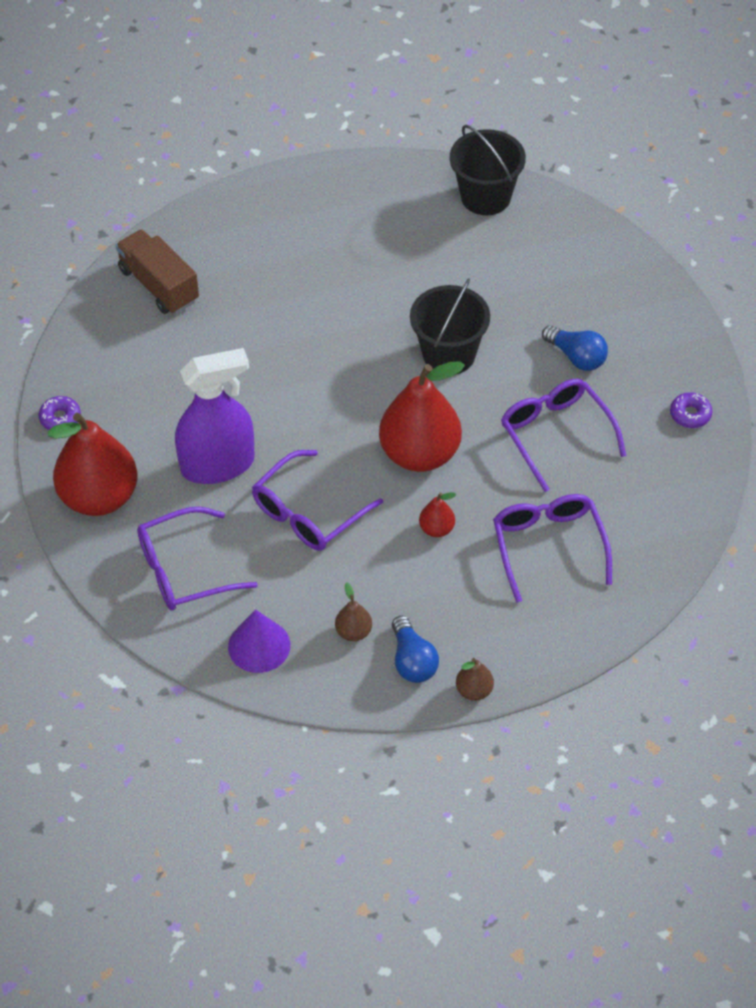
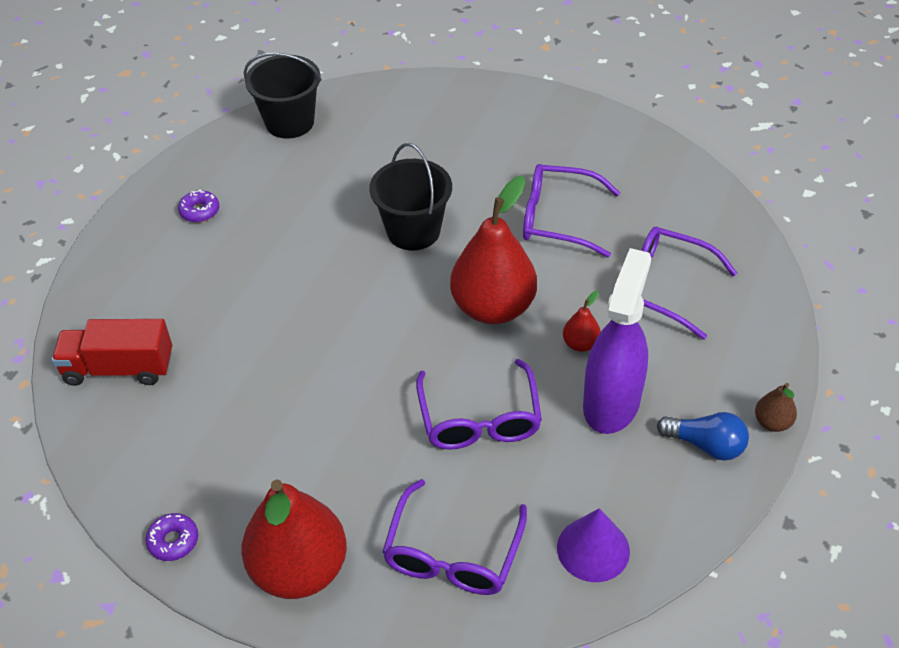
camera: 50 degrees left, 5 degrees down
brown truck [116,229,199,314] -> red truck [52,319,172,386]
purple spray bottle [175,348,255,484] -> purple spray bottle moved to [583,248,651,434]
brown pear [335,582,372,641] -> none
blue light bulb [542,325,608,371] -> none
purple donut [670,392,712,428] -> purple donut moved to [178,189,219,222]

